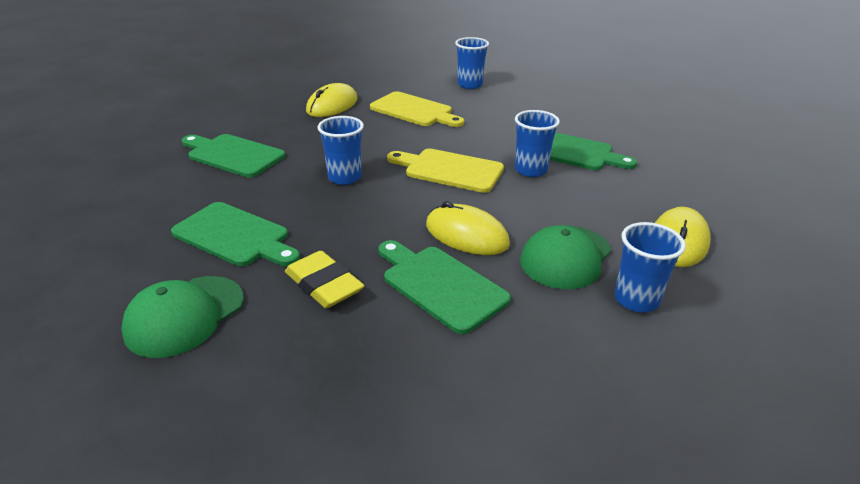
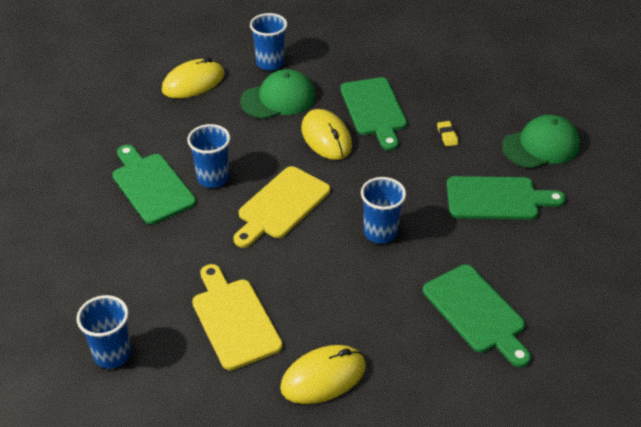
camera: 150 degrees left, 10 degrees up
green cutting board [171,202,300,266] -> green cutting board turned 120 degrees clockwise [447,176,566,220]
yellow eraser [285,251,365,308] -> yellow eraser [437,121,458,147], size x0.49
yellow cutting board [387,149,504,193] -> yellow cutting board turned 75 degrees clockwise [233,166,330,248]

